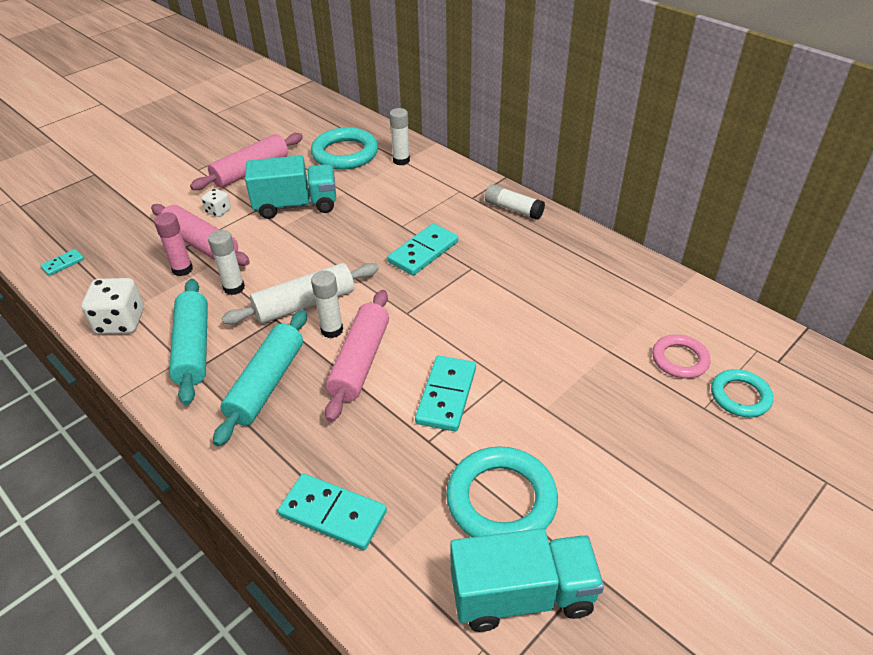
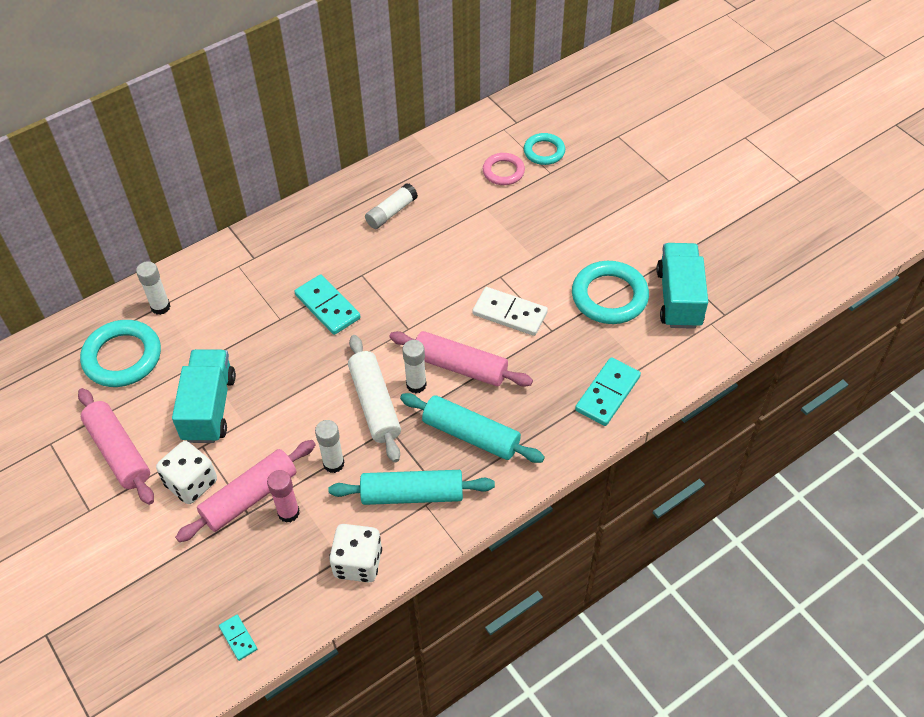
camera: 80 degrees left, 10 degrees up
white dice [201,188,231,217] -> white dice [156,441,217,504], size x1.79
turquoise domino [415,356,476,431] -> white domino [472,287,548,336]
white glue stick [485,184,545,220] -> white glue stick moved to [365,183,418,229]

